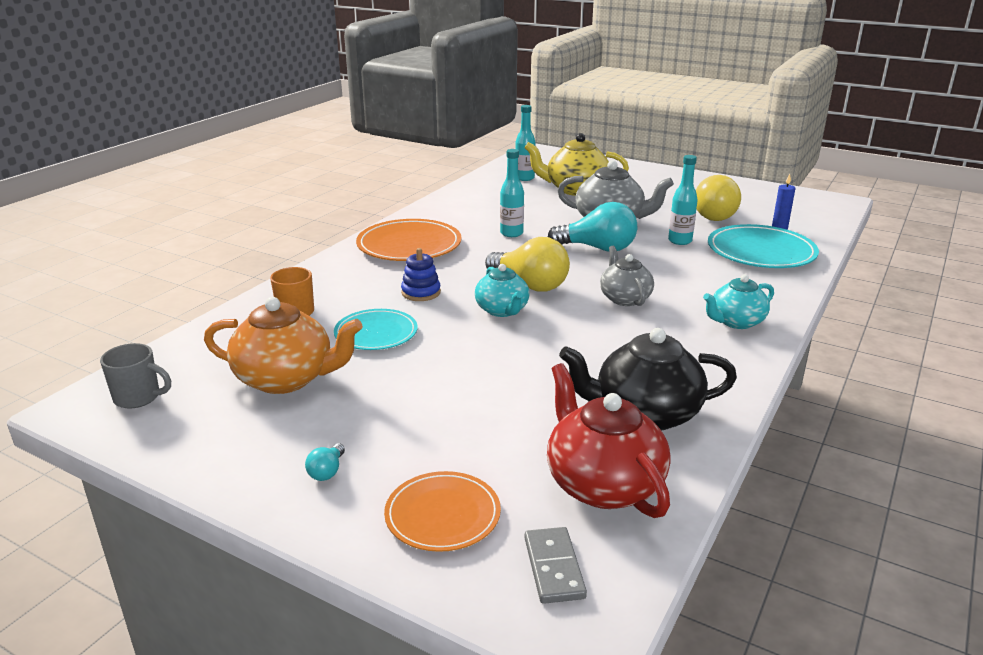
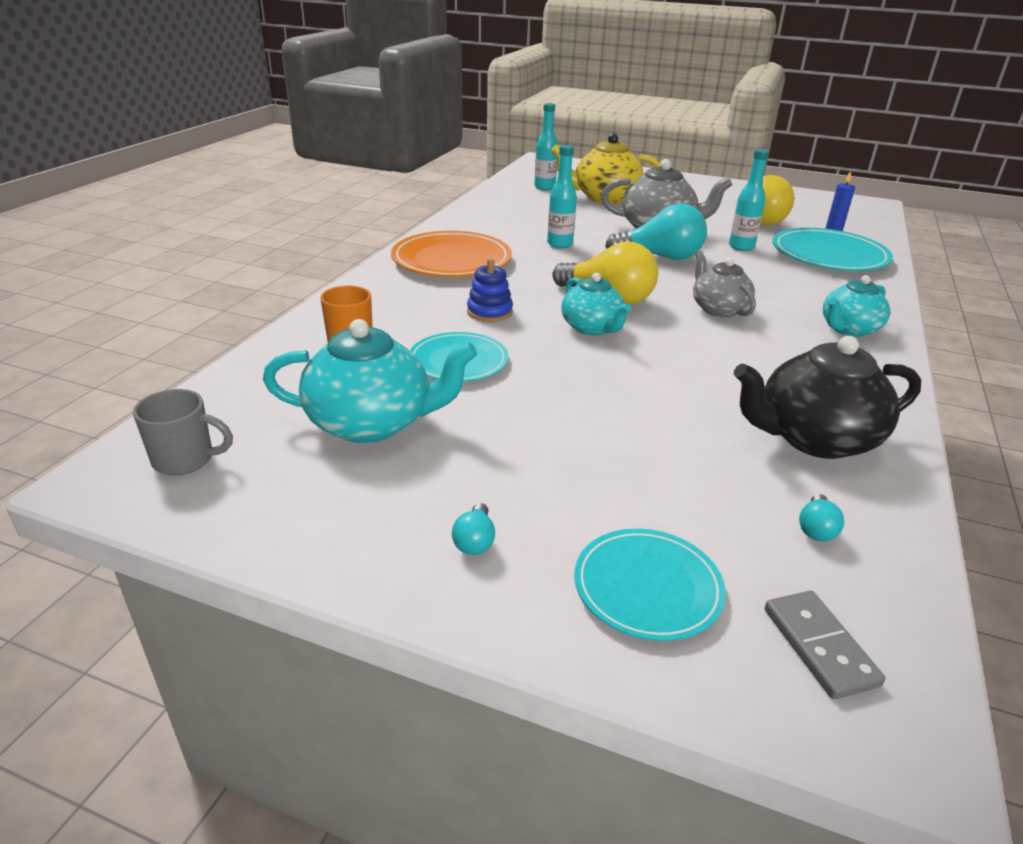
camera: 10 degrees left, 5 degrees up
orange teapot [204,297,363,394] -> turquoise teapot [263,319,477,443]
orange plate [384,471,501,552] -> turquoise plate [574,529,726,641]
red teapot [547,363,671,518] -> turquoise light bulb [799,494,844,542]

